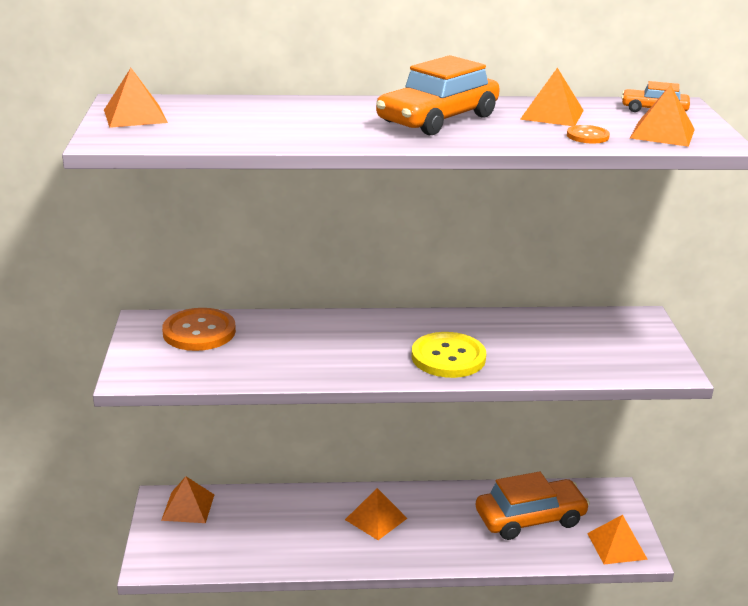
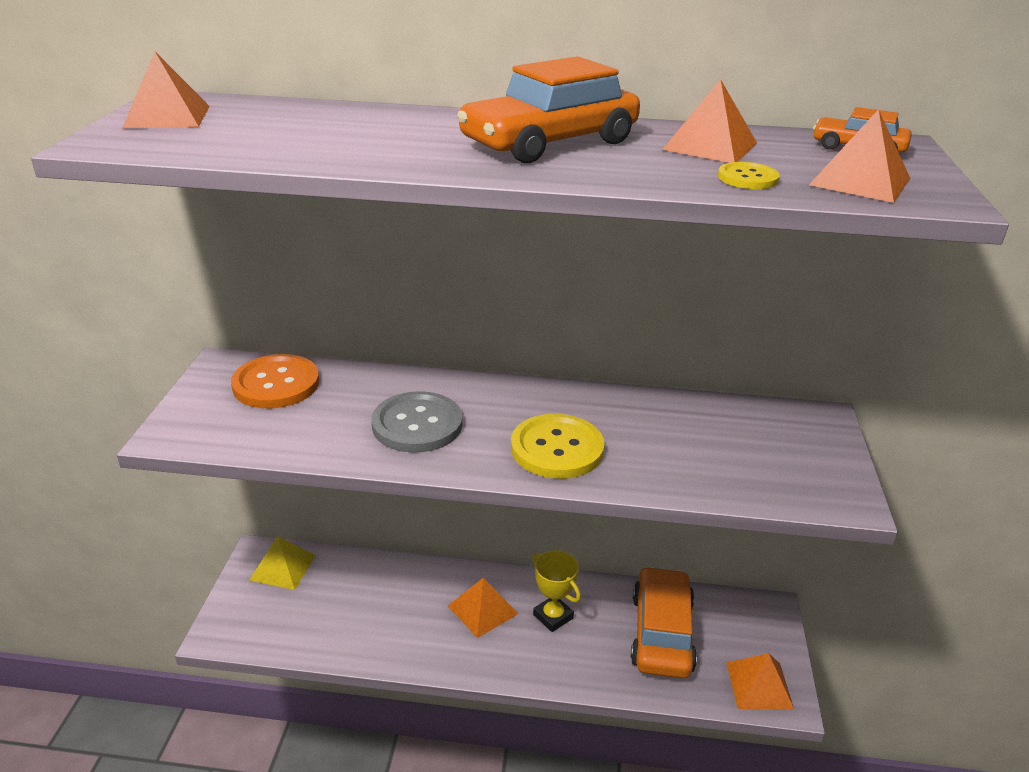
camera: 10 degrees right, 5 degrees up
orange pyramid [161,476,215,523] -> yellow pyramid [249,536,316,590]
orange car [476,472,590,540] -> orange car turned 75 degrees counterclockwise [631,566,697,678]
orange button [567,125,610,144] -> yellow button [718,162,780,189]
none -> grey button [371,391,462,453]
none -> yellow trophy [532,550,581,632]

